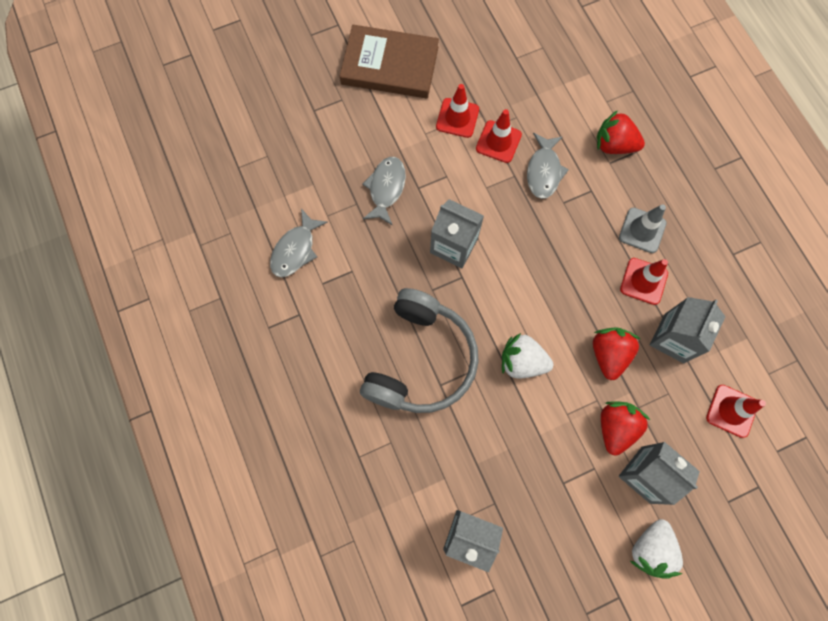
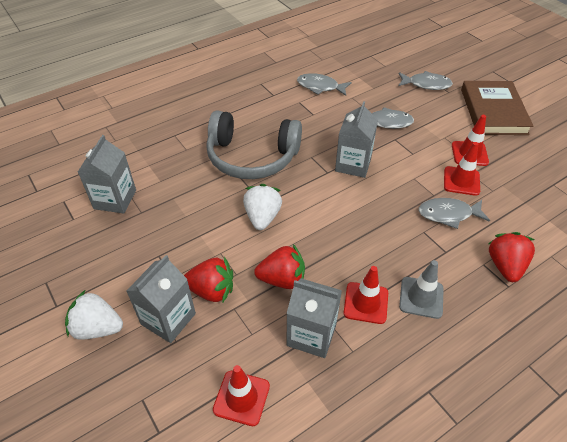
camera: 80 degrees right, 25 degrees down
none -> grey fish [398,71,453,90]

